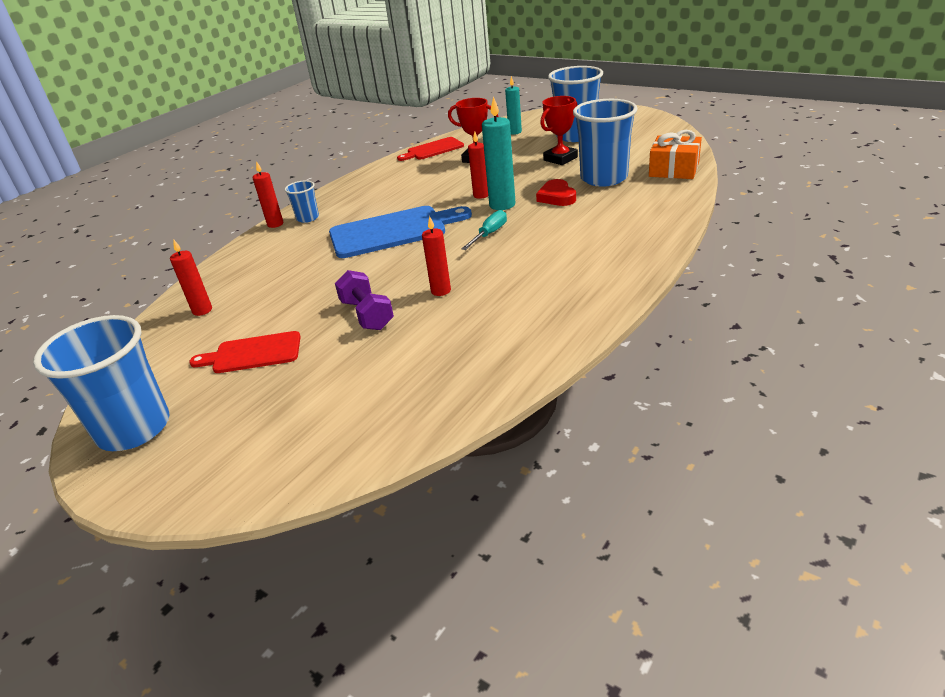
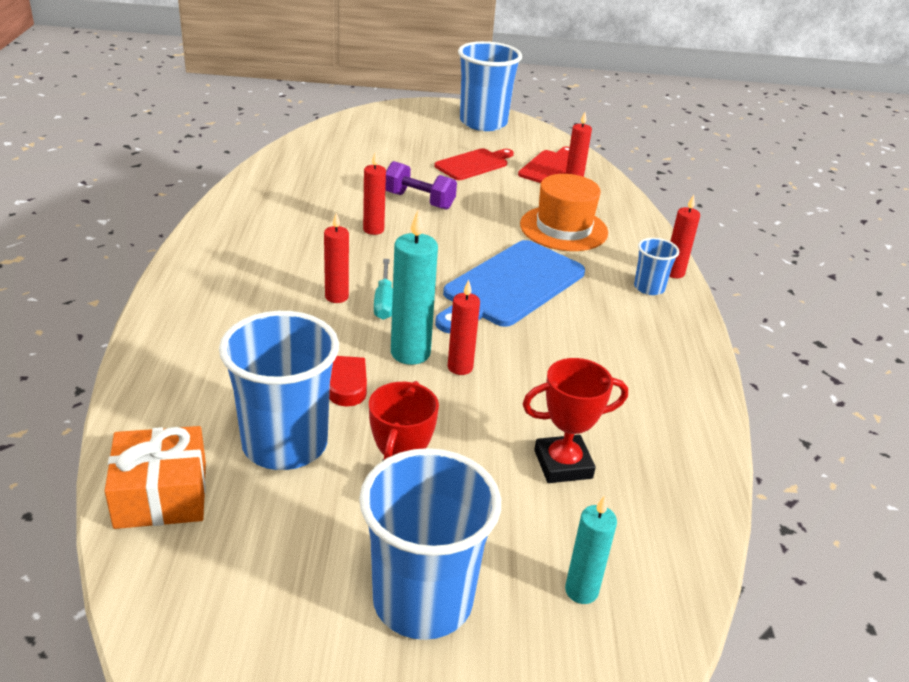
camera: 140 degrees right, 0 degrees up
red cutting board [397,137,464,161] -> red cutting board moved to [518,147,570,183]
none -> red candle [324,213,349,303]
none -> orange hat [520,174,608,251]

